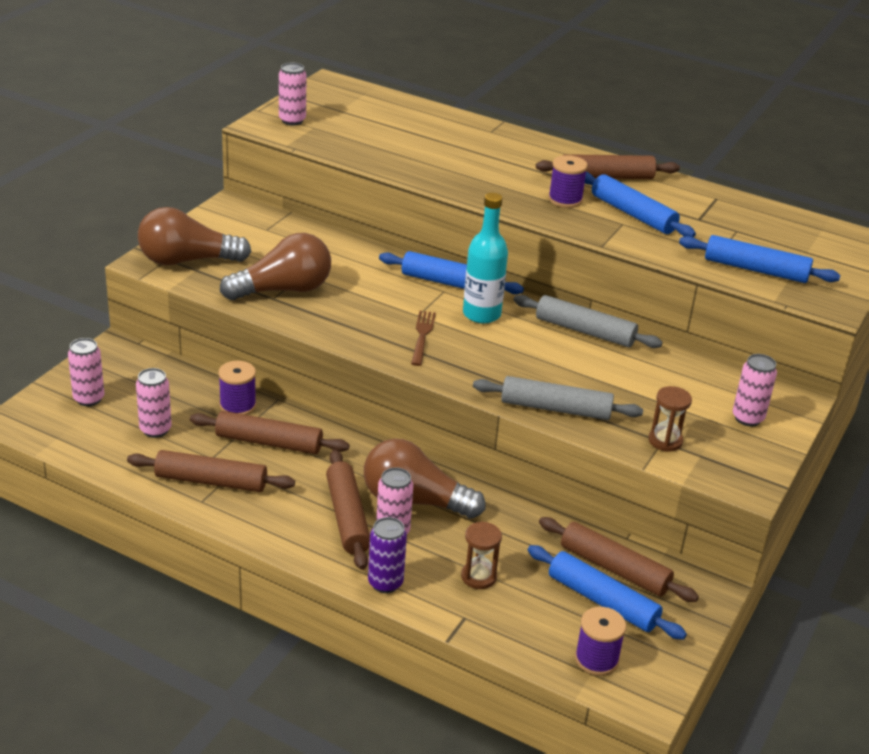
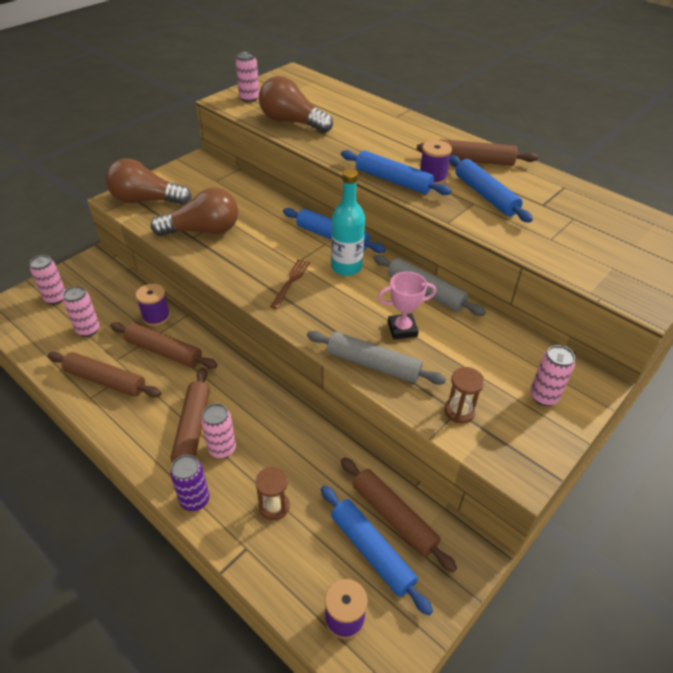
camera: 15 degrees right, 10 degrees up
brown light bulb [364,438,485,519] -> brown light bulb moved to [259,76,333,133]
blue rolling pin [679,235,840,283] -> blue rolling pin moved to [341,150,452,195]
none -> pink trophy [378,272,436,339]

